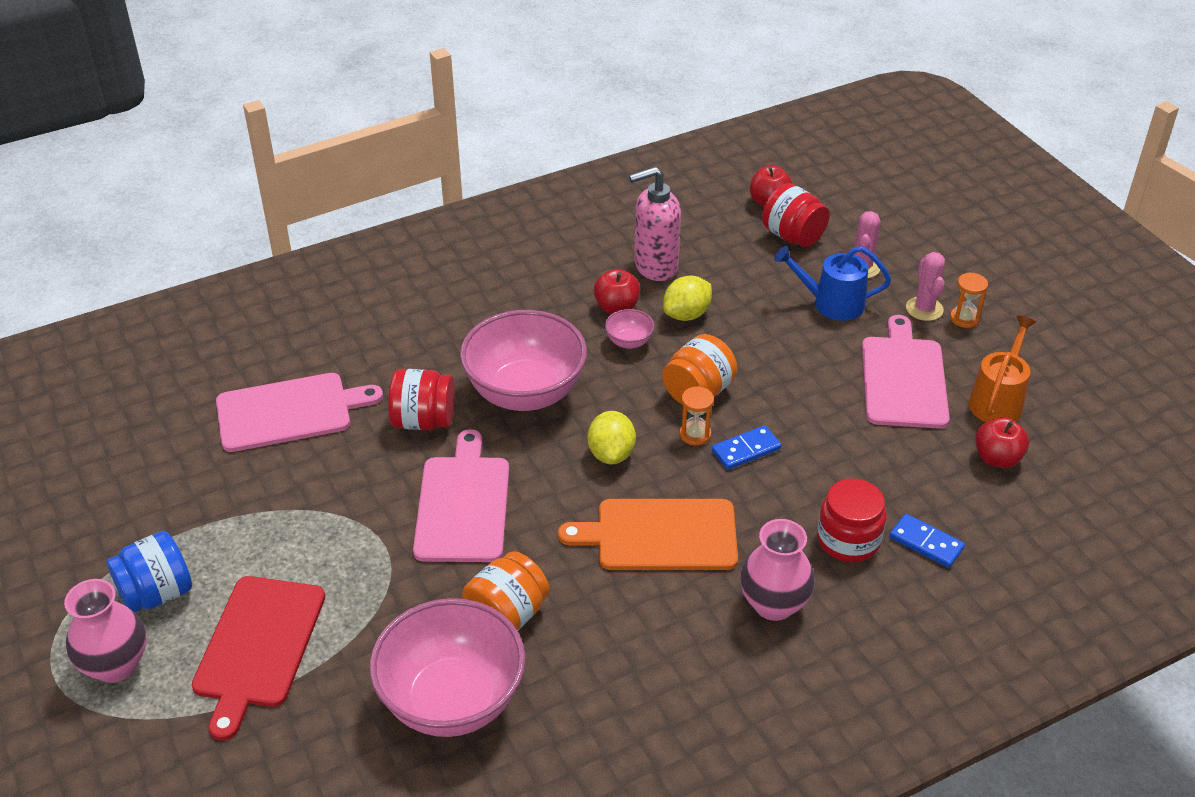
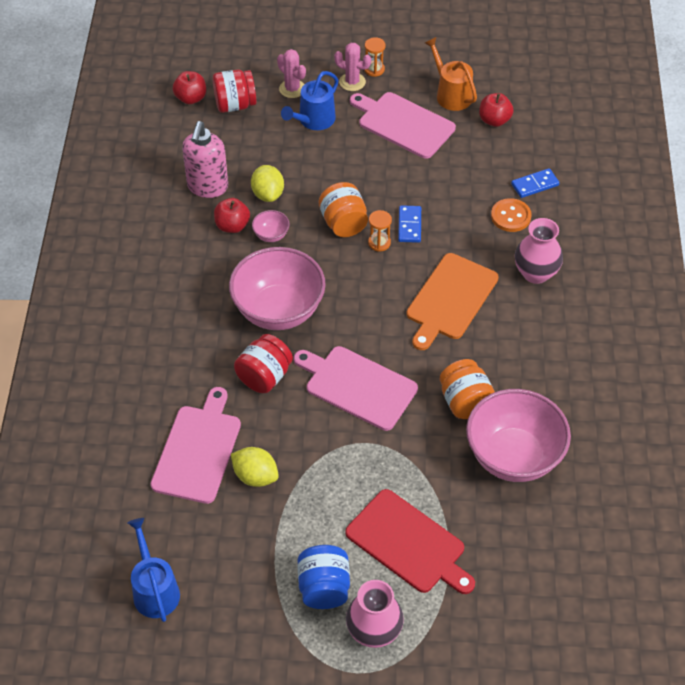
camera: 60 degrees left, 10 degrees up
yellow lemon [587,411,636,464] -> yellow lemon moved to [231,447,279,487]
red jar [817,479,887,562] -> orange button [491,198,532,232]
none -> blue watering can [128,518,180,622]

